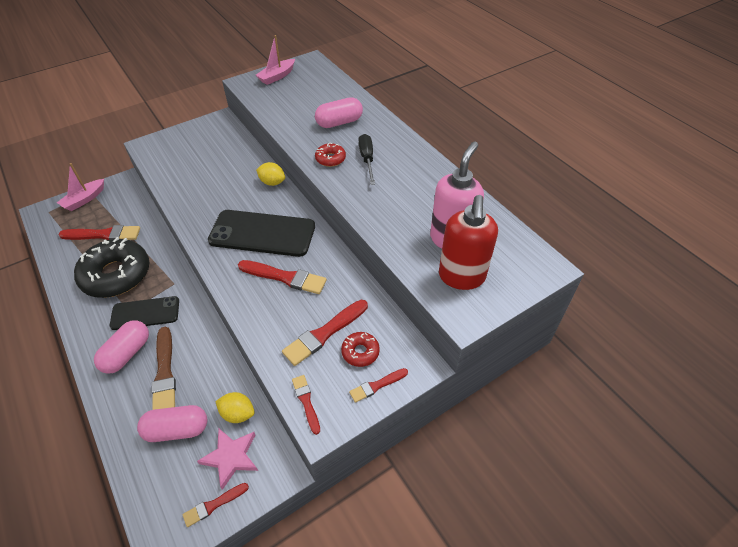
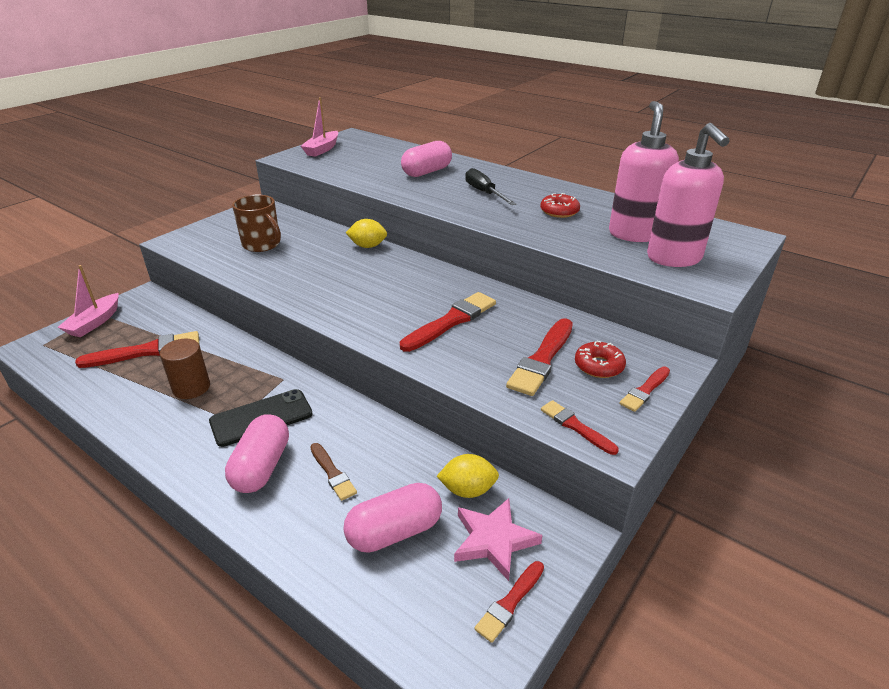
camera: 20 degrees left, 15 degrees down
black donut [74,237,149,298] -> brown cylinder [160,339,210,399]
brown brush [152,327,176,410] -> brown brush [310,443,357,501], size x0.58
black phone [208,210,315,257] -> none
red brush [238,260,327,294] -> red brush turned 45 degrees counterclockwise [400,292,496,352]
red donut [315,143,346,167] -> red donut moved to [540,193,580,218]
red soap dispenser [439,195,498,290] -> pink soap dispenser [647,123,730,267]
none -> brown mug [232,195,281,252]

